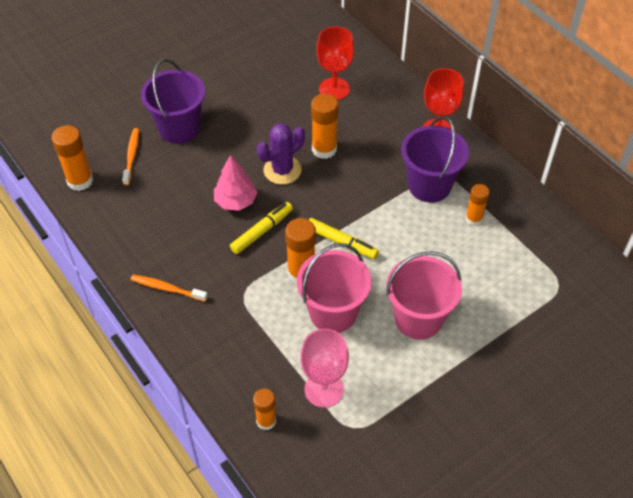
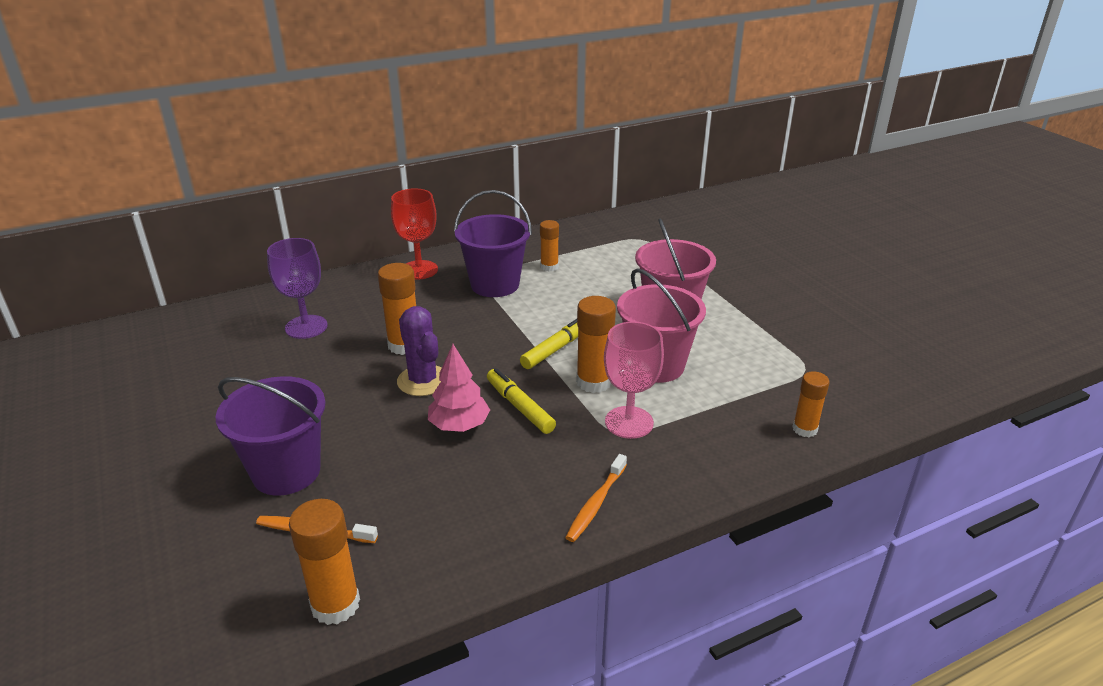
camera: 80 degrees left, 20 degrees down
pink goblet [300,329,349,408] -> pink goblet moved to [604,322,664,439]
red goblet [316,26,354,100] -> purple goblet [267,238,328,339]

